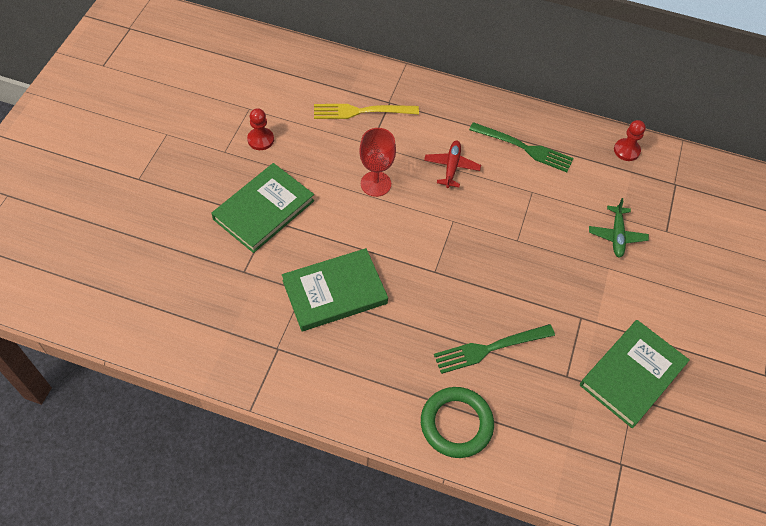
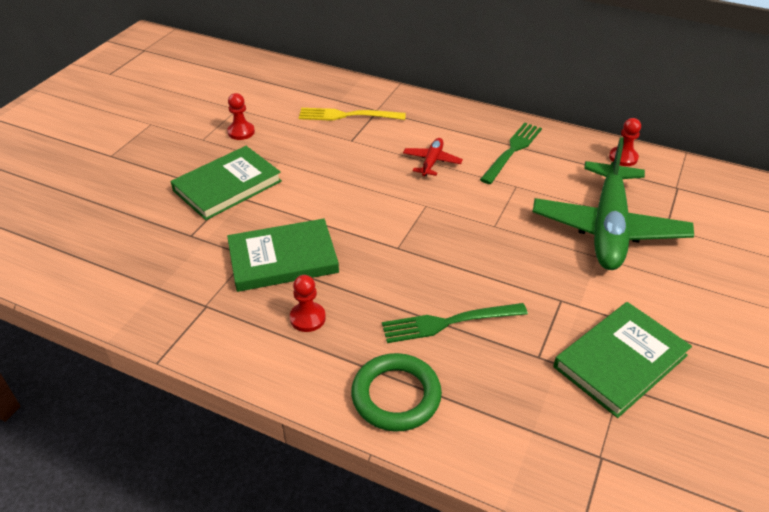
camera: 10 degrees right, 15 degrees down
red goblet [359,128,396,197] -> none
green fork [469,122,574,172] -> green fork turned 90 degrees counterclockwise [480,123,542,184]
green plane [589,198,649,258] -> green plane [533,137,694,270], size x2.31
none -> red pawn [290,275,326,332]

